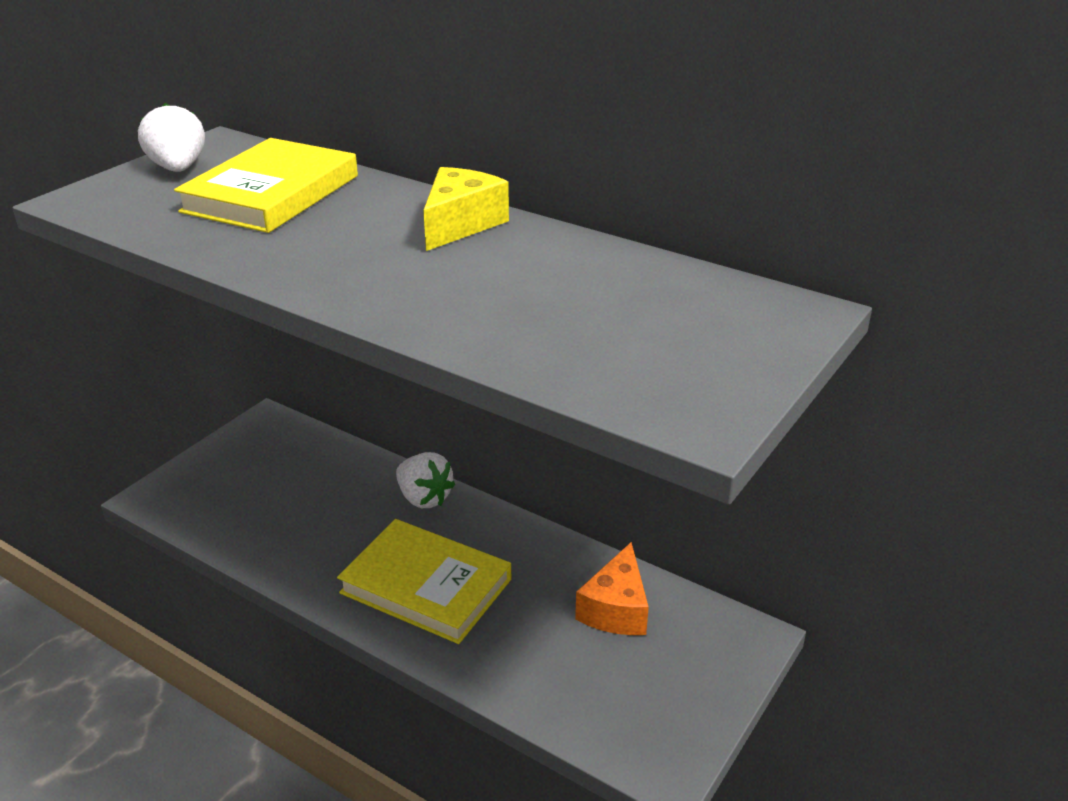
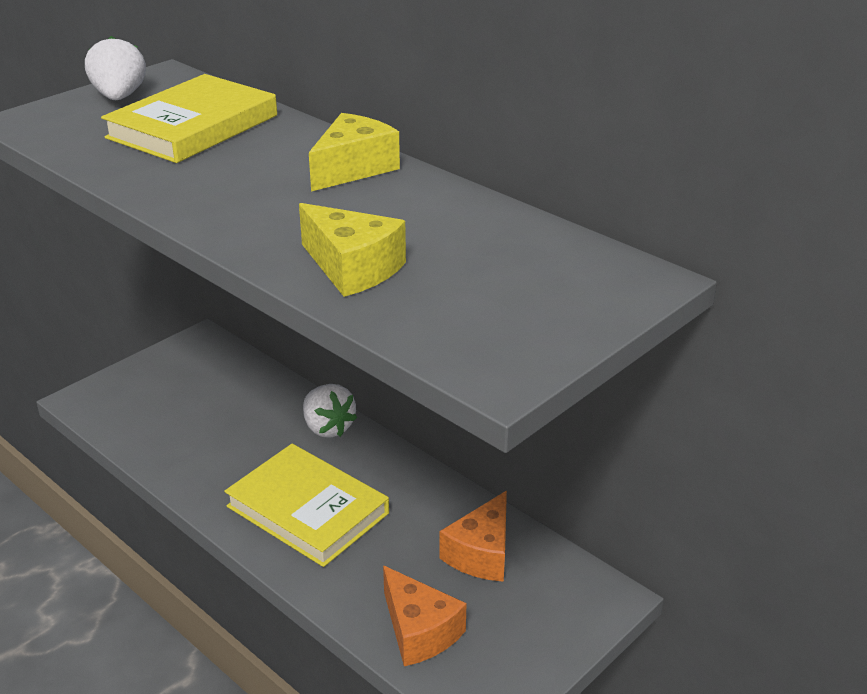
camera: 10 degrees right, 0 degrees up
none -> yellow cheese [299,203,406,297]
none -> orange cheese [383,566,466,666]

